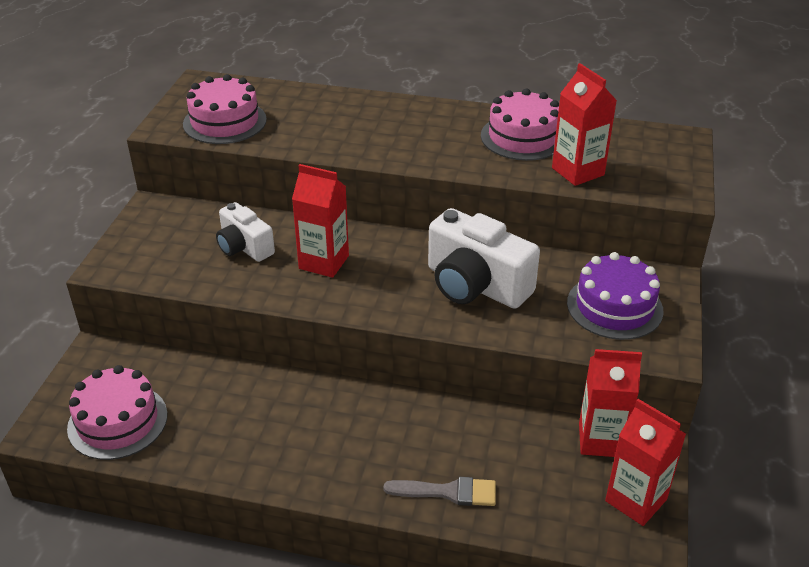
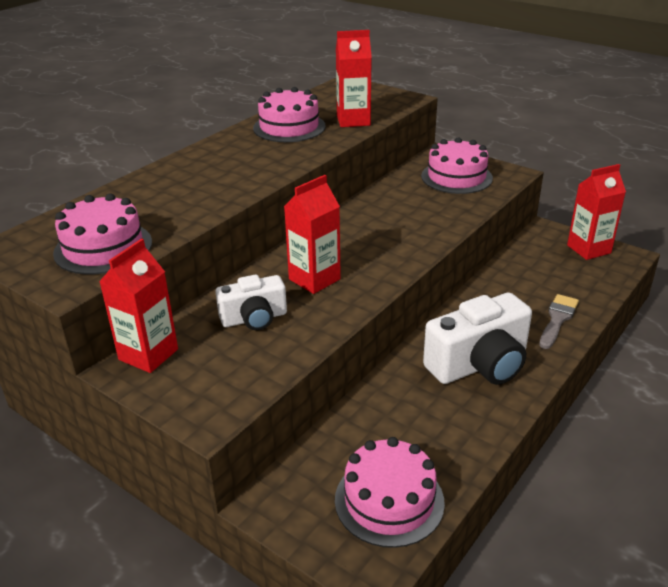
camera: 65 degrees left, 5 degrees down
white camera [428,208,540,309] -> white camera moved to [423,292,532,385]
purple cake [567,252,664,340] -> pink cake [421,137,493,194]
red carton [579,349,642,457] -> red carton moved to [99,238,178,373]

